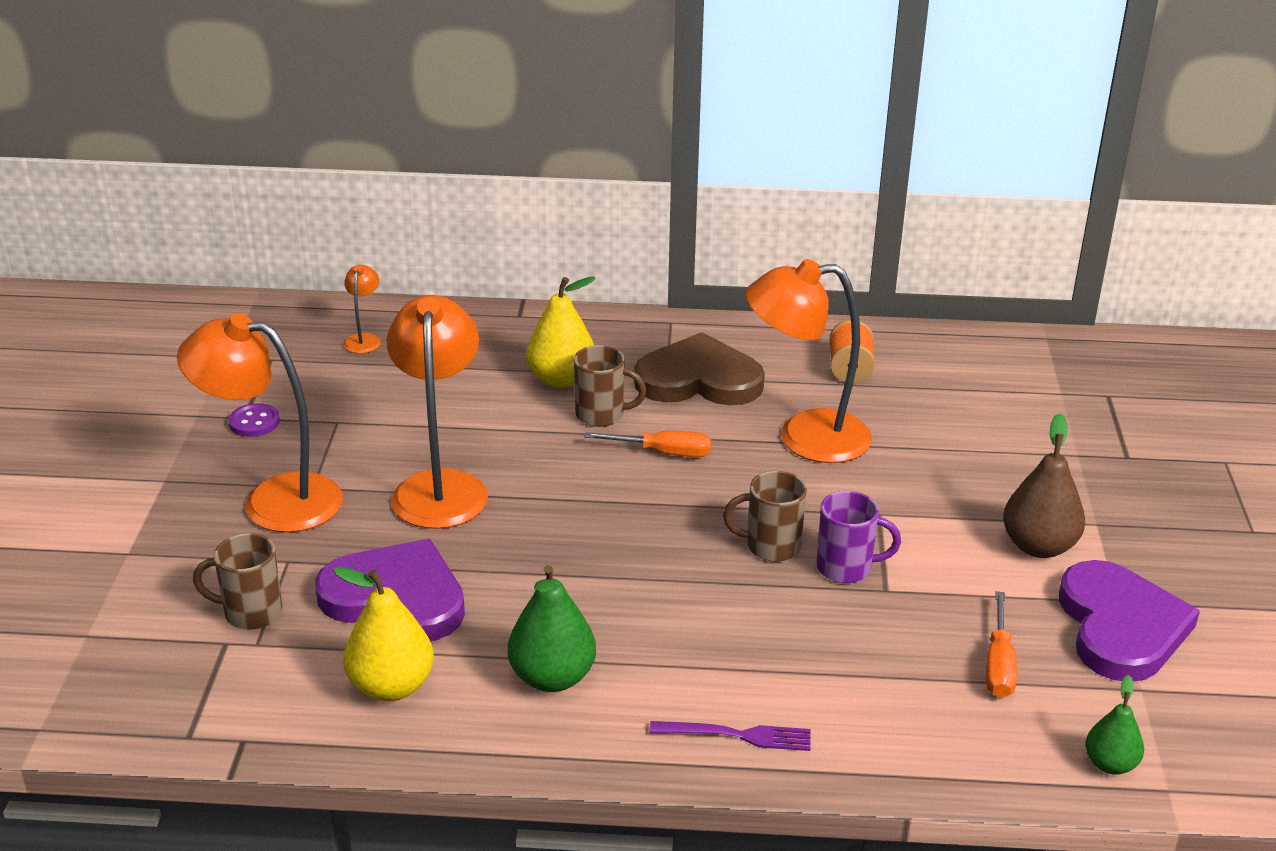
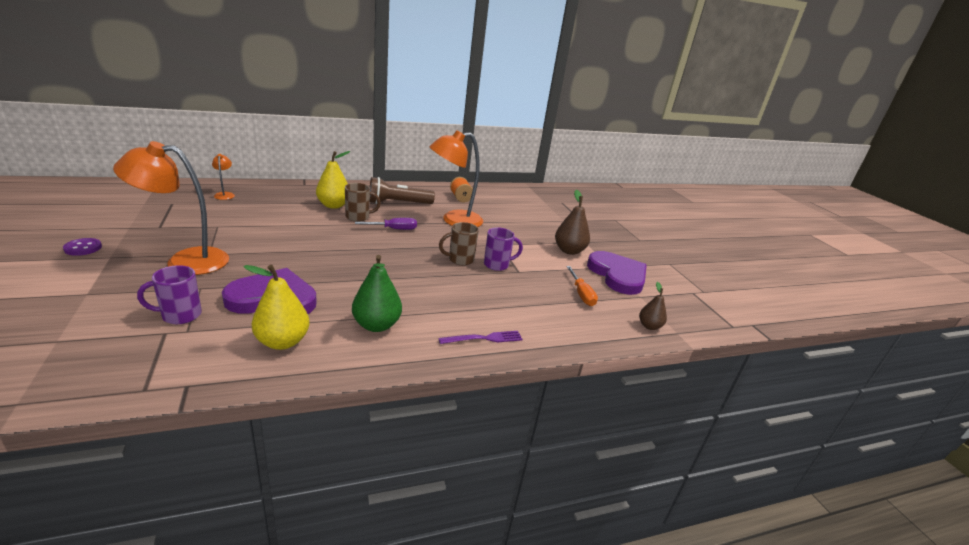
camera: 25 degrees left, 5 degrees down
brown mug [193,533,282,630] -> purple mug [137,265,202,324]
purple button [229,403,280,437] -> purple button moved to [63,238,102,256]
orange lamp [386,295,488,529] -> none
orange screwdriver [584,431,711,457] -> purple screwdriver [355,218,417,230]
brown heart [634,332,765,405] -> brown flashlight [370,177,435,204]
green pear [1085,675,1144,775] -> brown pear [639,282,667,330]

